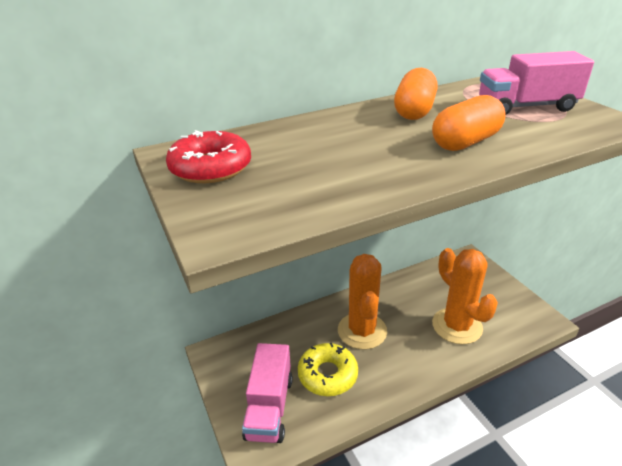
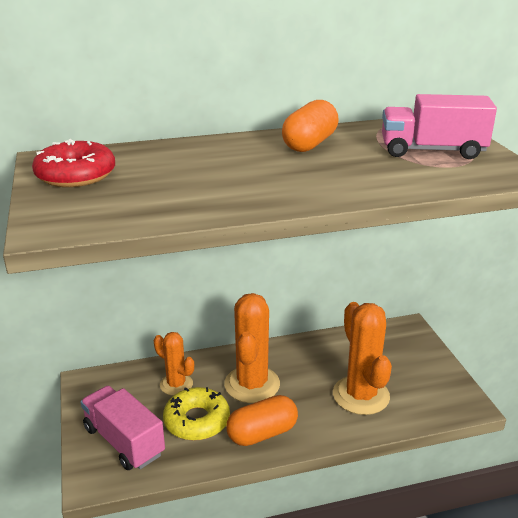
camera: 10 degrees right, 5 degrees down
pink truck [242,343,293,443] -> pink truck turned 120 degrees clockwise [81,386,165,470]
orange capsule [432,95,506,151] -> orange capsule moved to [226,395,298,446]
none -> orange cactus [154,332,194,396]

